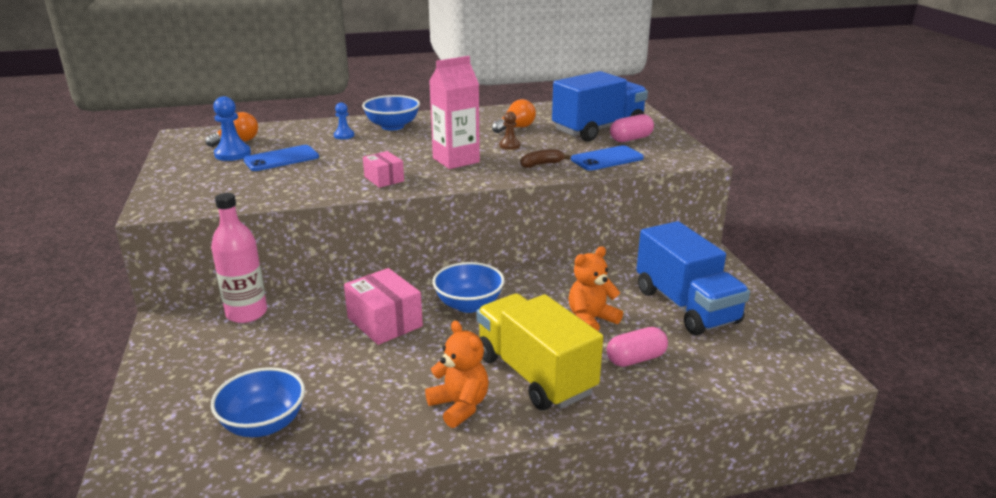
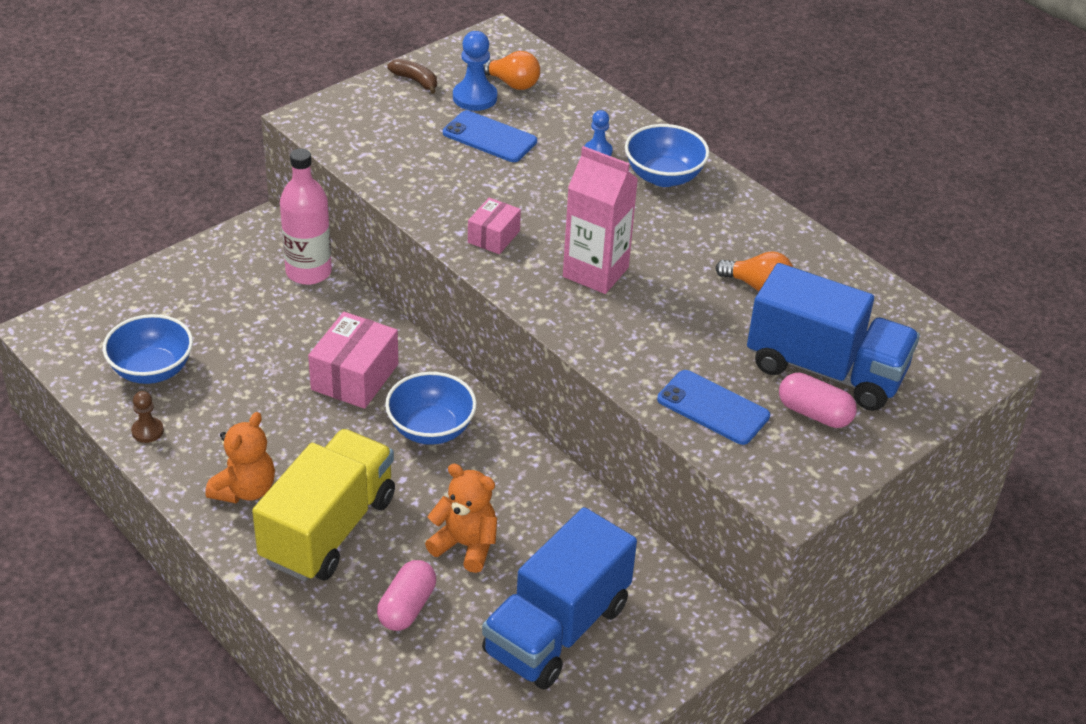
camera: 60 degrees right, 15 degrees up
brown pawn [499,112,520,150] -> brown pawn moved to [131,391,164,443]
brown banana [520,149,571,168] -> brown banana moved to [388,59,437,94]
pink capsule [607,327,668,367] -> pink capsule turned 75 degrees clockwise [377,560,436,631]

